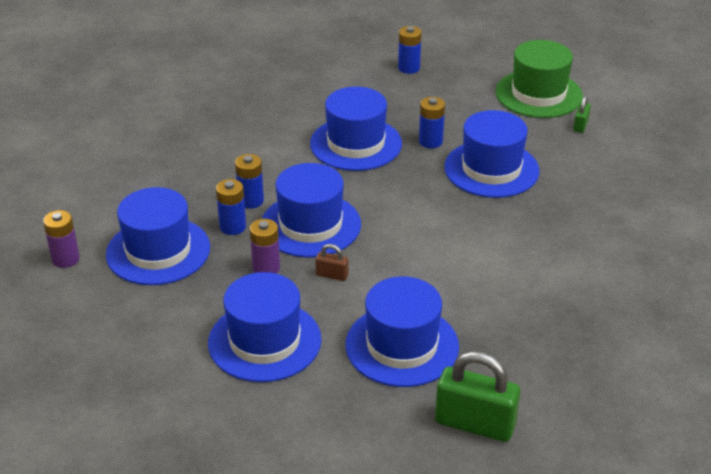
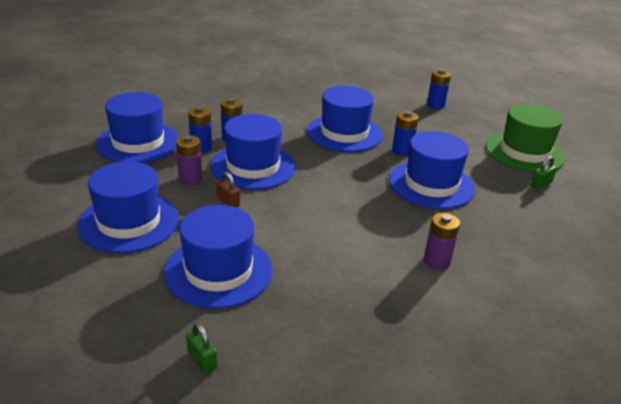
camera: 30 degrees right, 5 degrees down
purple battery [43,210,80,268] -> purple battery moved to [424,213,460,270]
green padlock [435,351,520,442] -> green padlock [186,323,217,374], size x0.47

